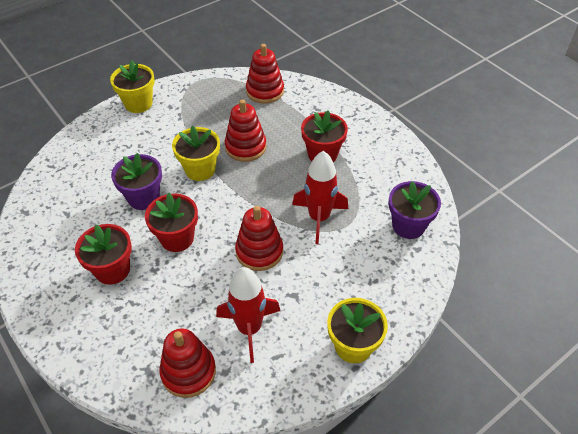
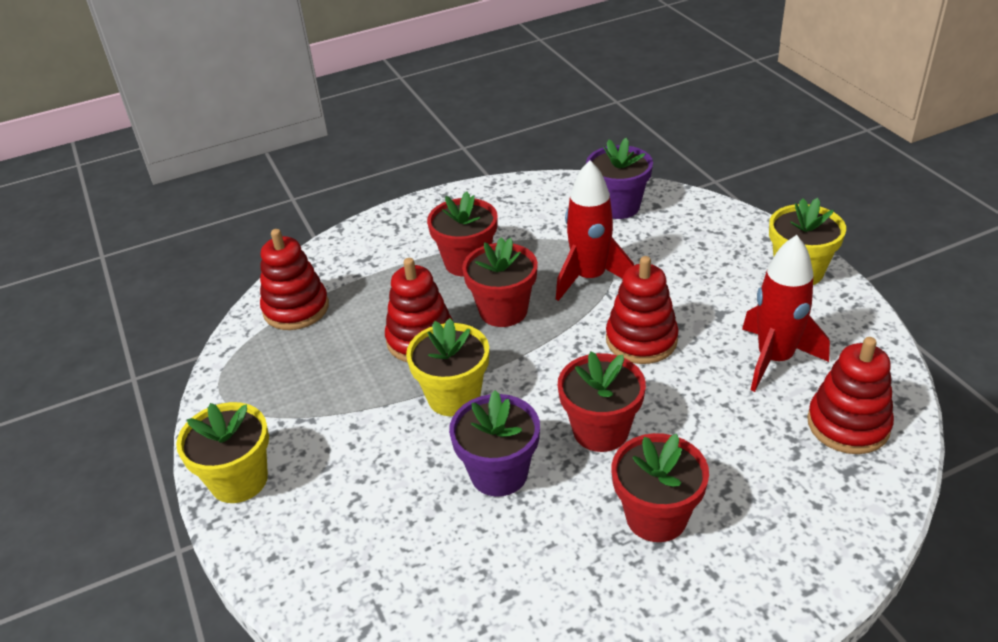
camera: 75 degrees left, 10 degrees down
none -> red flower pot [462,237,538,327]

